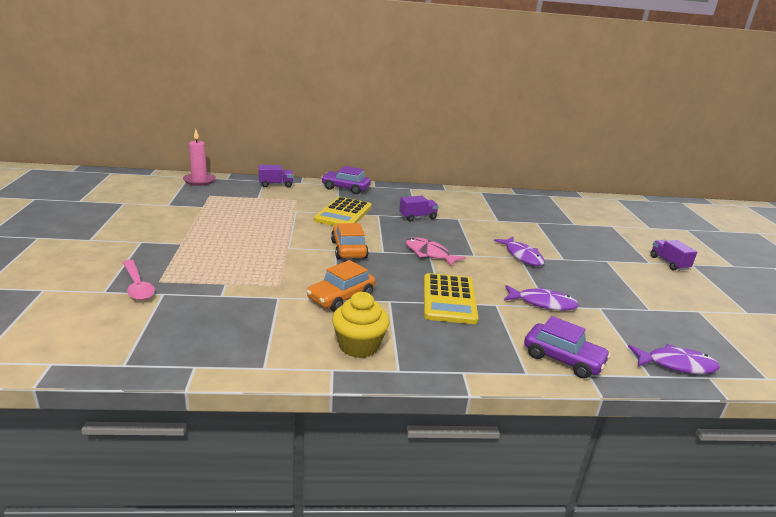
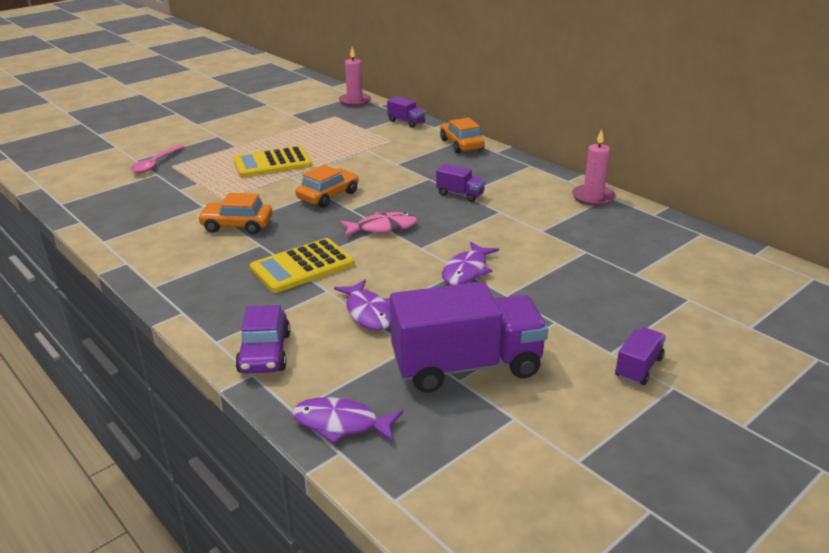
camera: 55 degrees right, 5 degrees up
yellow calculator [314,197,372,226] -> yellow calculator moved to [233,146,312,177]
purple car [321,166,371,194] -> orange car [440,118,485,153]
yellow cupcake [332,292,390,358] -> none
pink fish [406,237,466,267] -> pink fish turned 75 degrees clockwise [340,212,417,237]
purple fish [628,344,720,374] -> purple fish turned 135 degrees clockwise [292,397,403,444]
none -> purple truck [390,282,548,393]
none -> pink candle [572,129,616,206]

